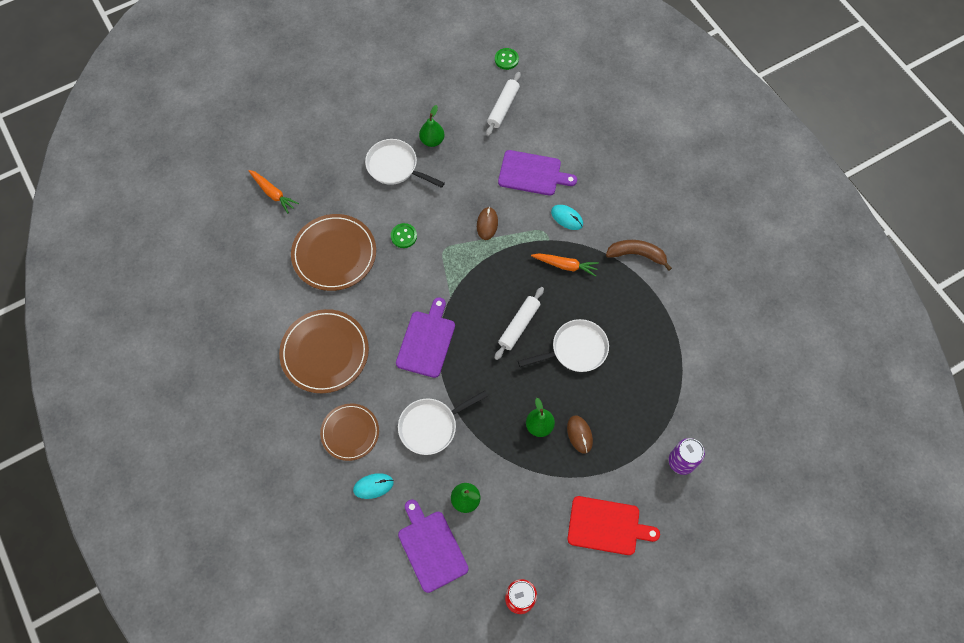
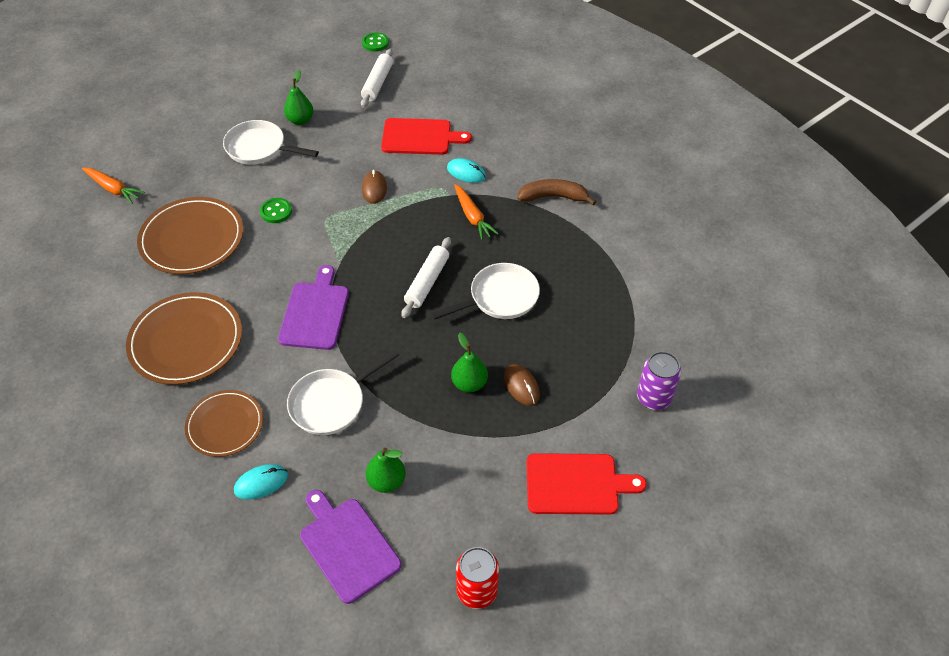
camera: 10 degrees left, 15 degrees down
purple cutting board [498,150,577,196] -> red cutting board [381,118,472,155]
orange carrot [531,253,599,277] -> orange carrot turned 60 degrees clockwise [454,184,499,240]

